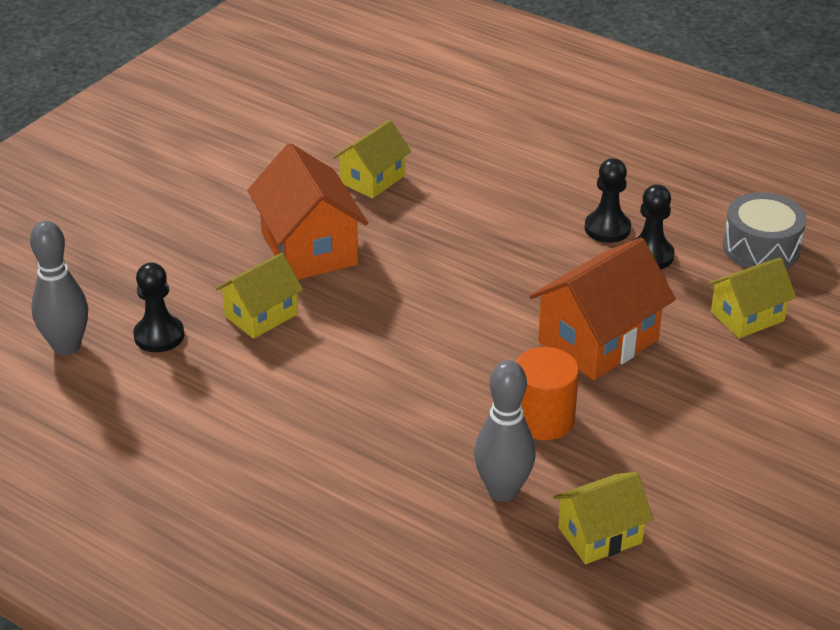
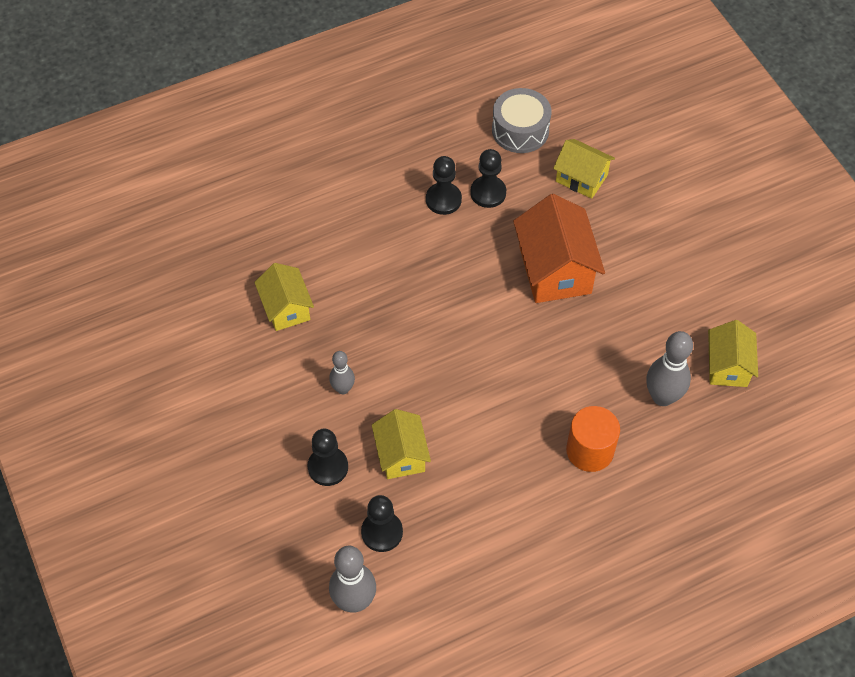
camera: 60 degrees left, 20 degrees up
orange house [247,143,368,280] -> grey bowling pin [329,351,355,394]
orange cylinder [516,347,579,440] -> orange cylinder moved to [566,406,620,472]
yellow house [708,257,796,338] -> yellow house turned 60 degrees counterclockwise [553,139,615,199]
none -> black pawn [307,429,348,486]

